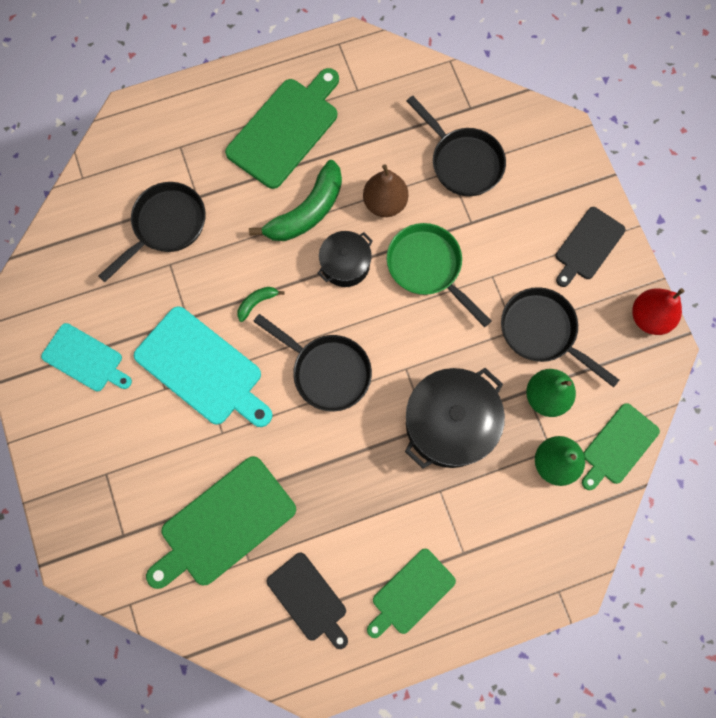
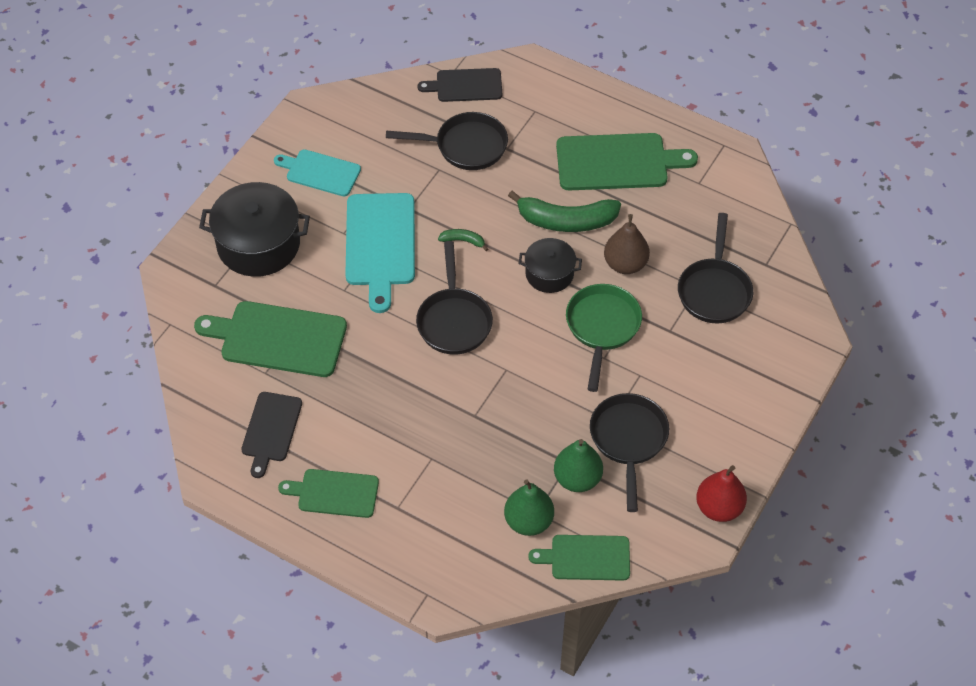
camera: 50 degrees right, 20 degrees down
turquoise cutting board [41,323,132,391] -> turquoise cutting board turned 120 degrees clockwise [274,149,361,196]
black pot [405,368,505,469] -> black pot moved to [199,182,310,277]
black cutting board [556,207,626,287] -> black cutting board moved to [418,68,502,102]

